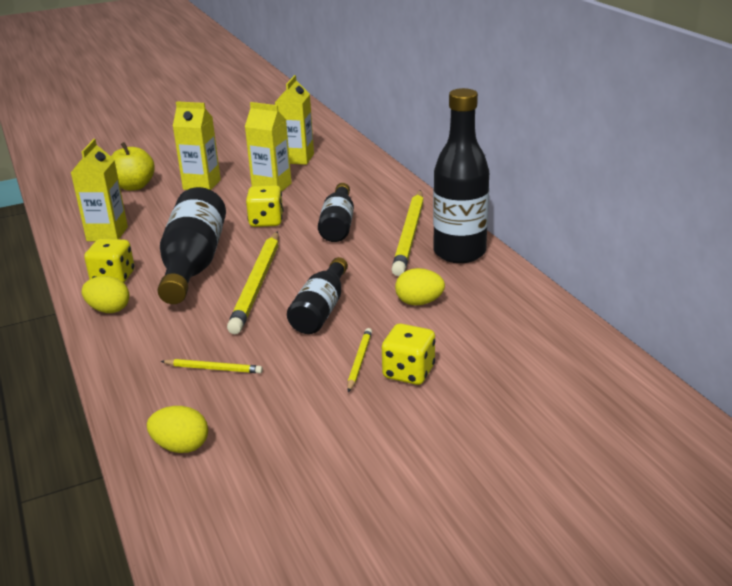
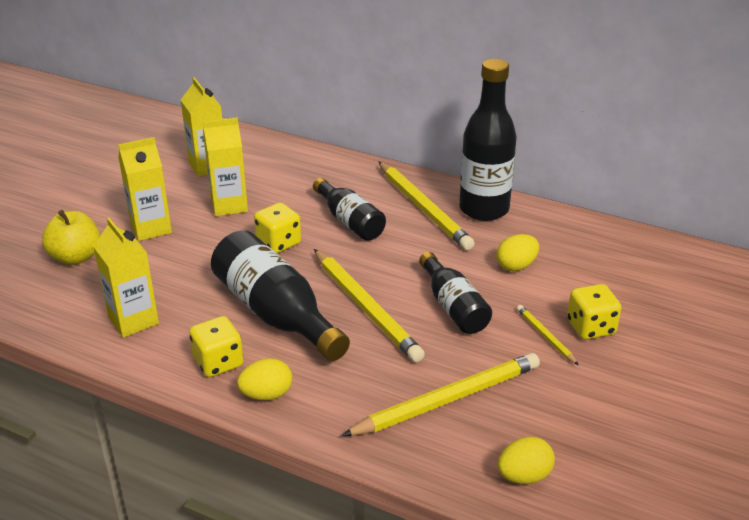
camera: 40 degrees left, 5 degrees up
yellow pencil [161,359,263,373] -> yellow pencil [341,353,540,436], size x2.10

